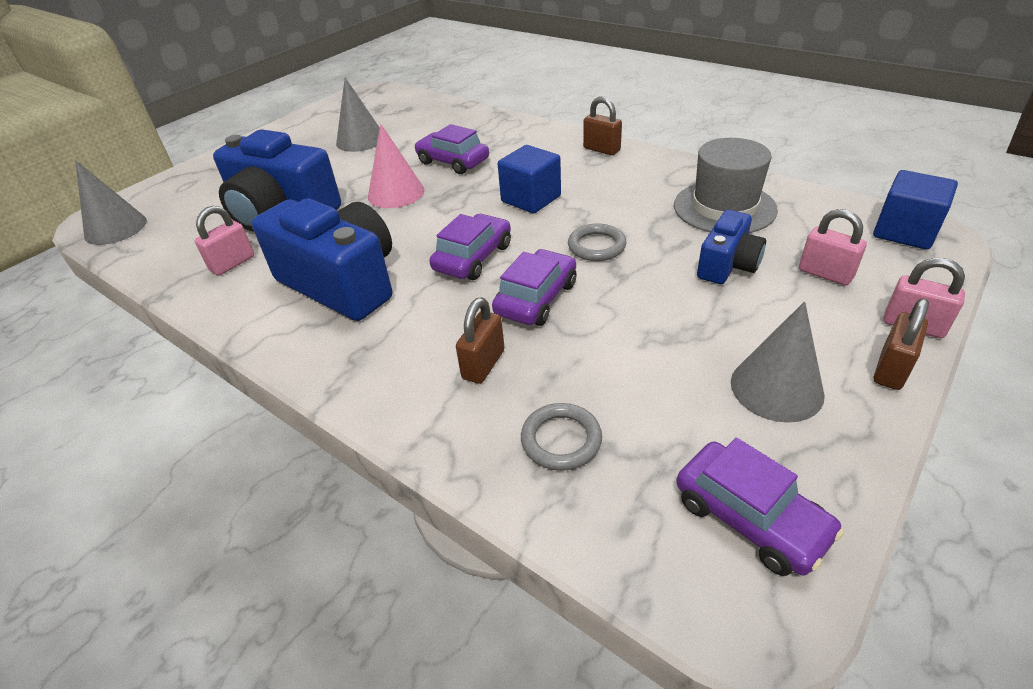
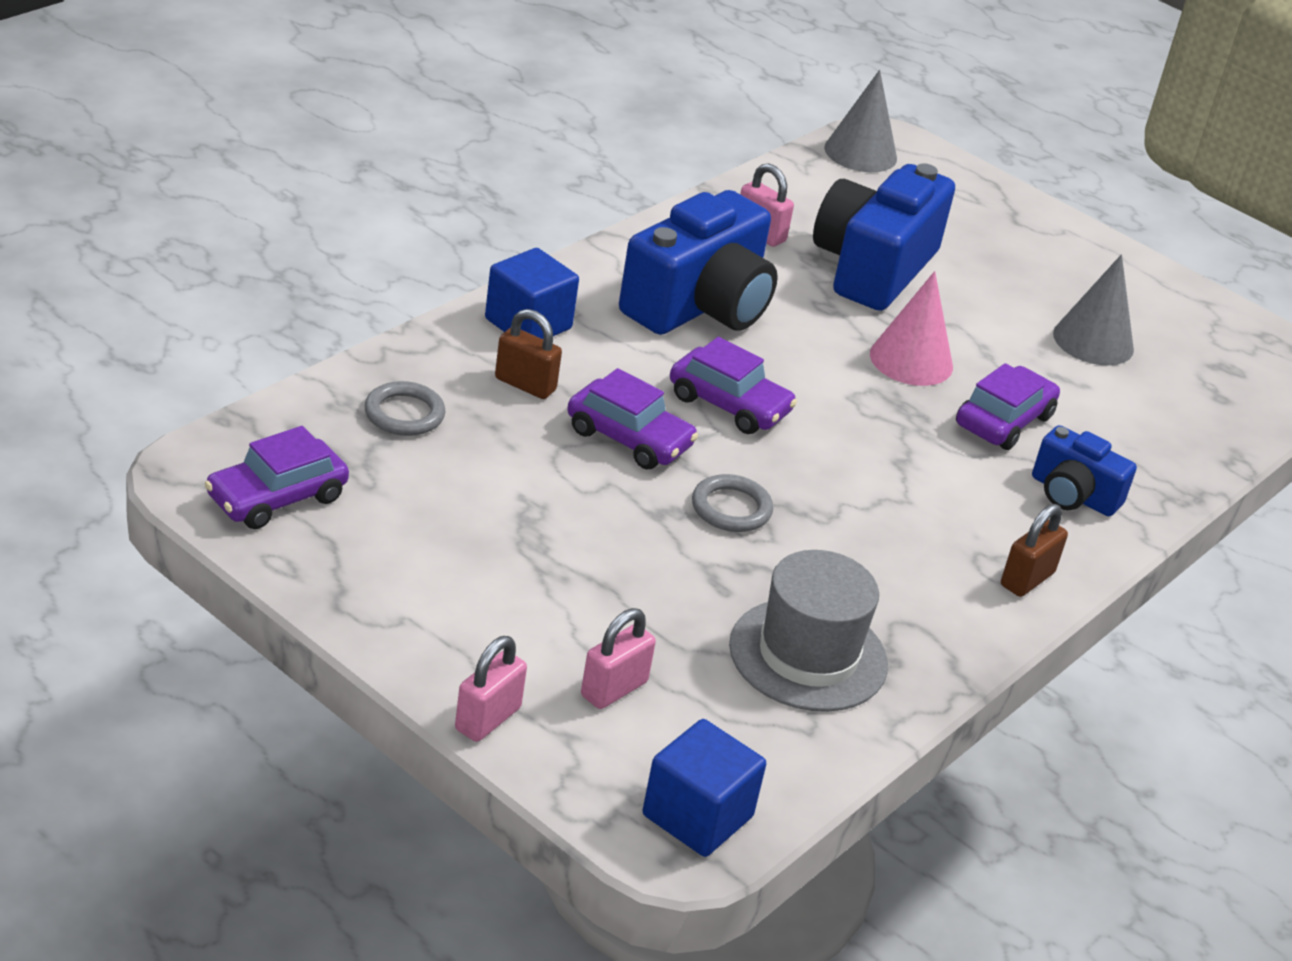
camera: 85 degrees right, 5 degrees down
blue cube [498,145,561,213] -> blue cube moved to [485,248,579,339]
blue camera [697,210,766,284] -> blue camera moved to [1032,425,1137,516]
grey cone [731,301,825,423] -> none
brown padlock [874,298,929,390] -> none

